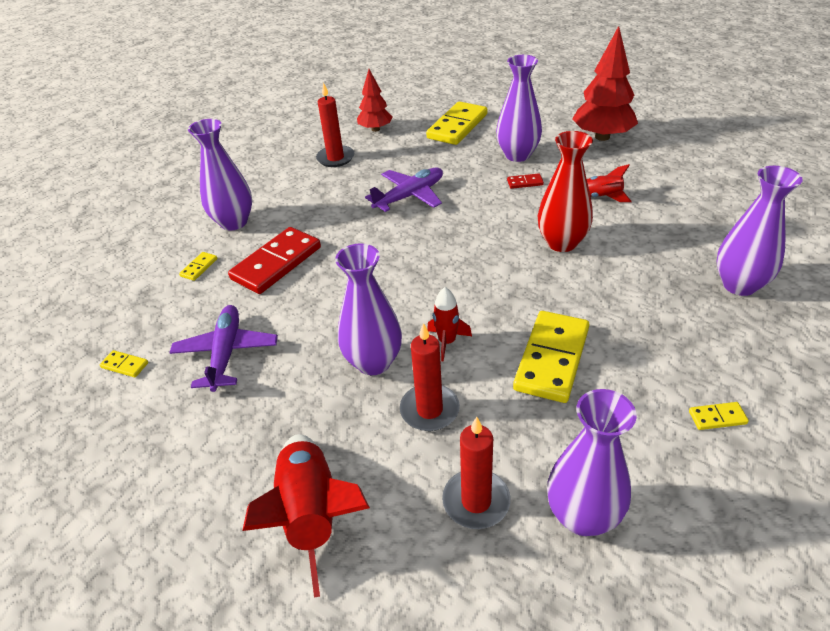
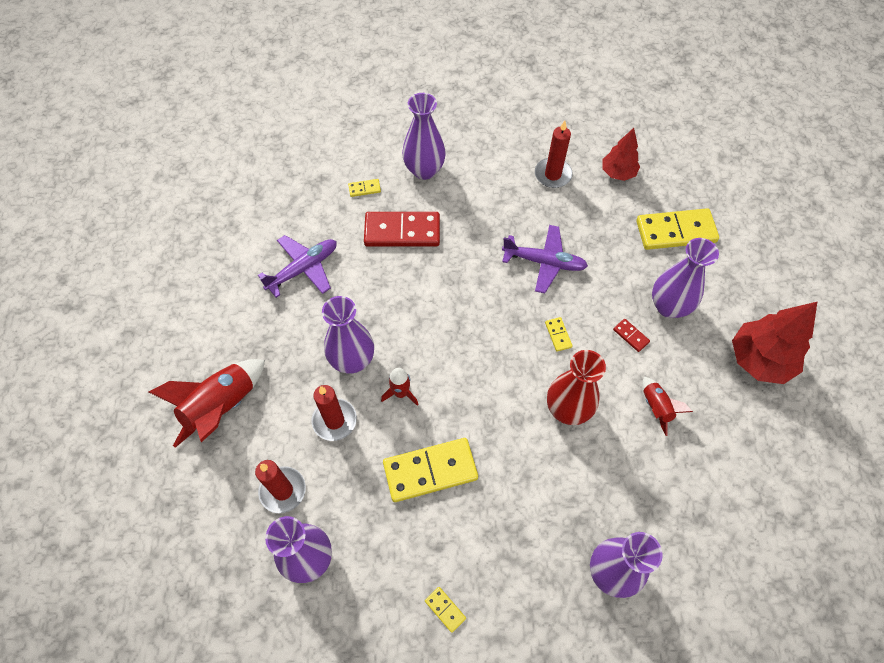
camera: 50 degrees right, 20 degrees up
yellow domino [100,350,148,377] -> yellow domino moved to [545,317,573,352]

